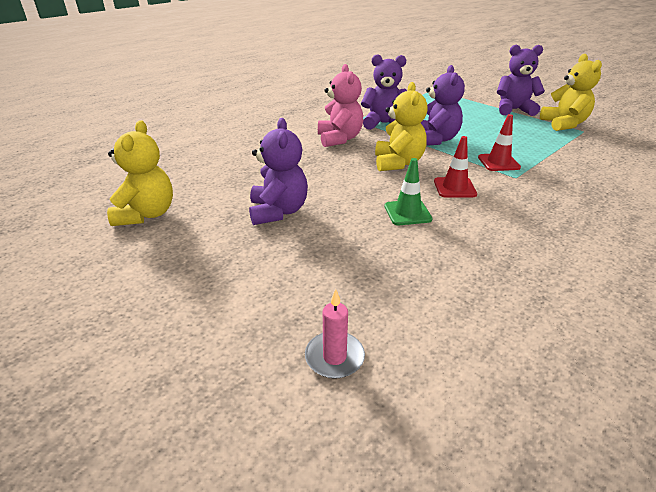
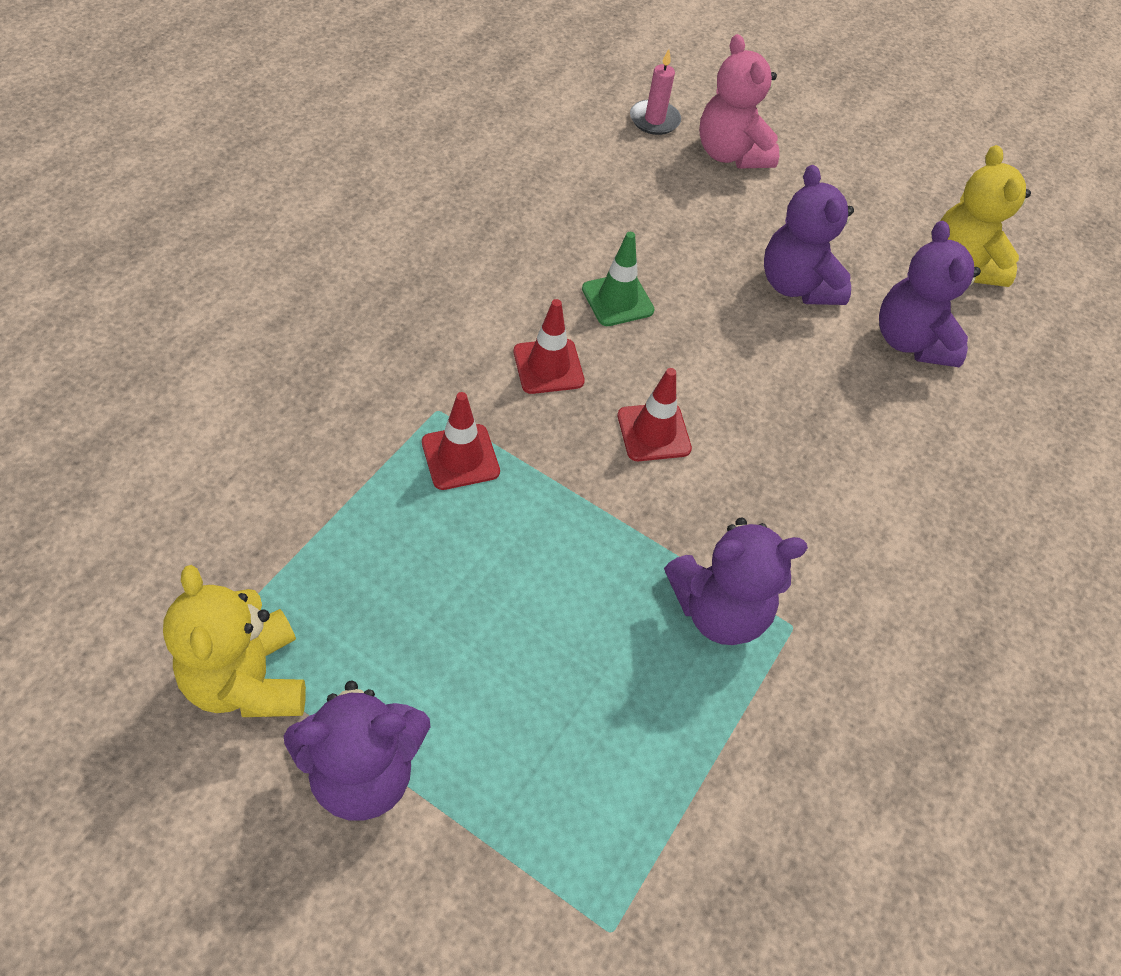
camera: 160 degrees right, 20 degrees up
pink teddy bear [318,64,363,147] -> pink teddy bear moved to [700,34,779,168]
yellow teddy bear [375,82,427,171] -> red traffic cone [618,368,692,461]
purple teddy bear [421,65,465,146] -> purple teddy bear moved to [879,221,981,367]

